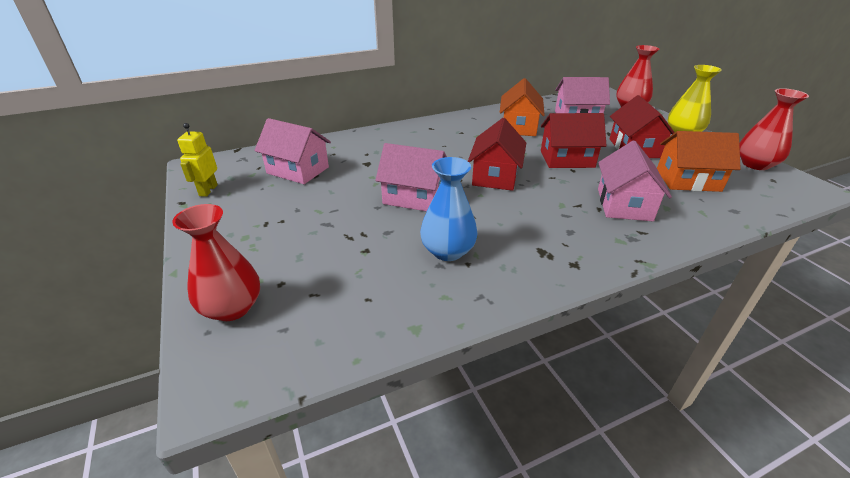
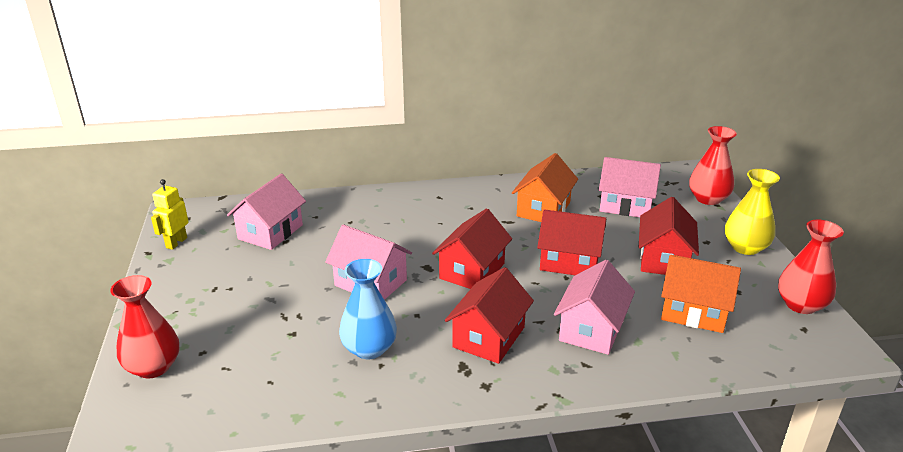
camera: 15 degrees right, 5 degrees down
pink house [254,118,331,184] -> pink house turned 75 degrees clockwise [227,174,306,250]
none -> red house [445,267,534,364]

